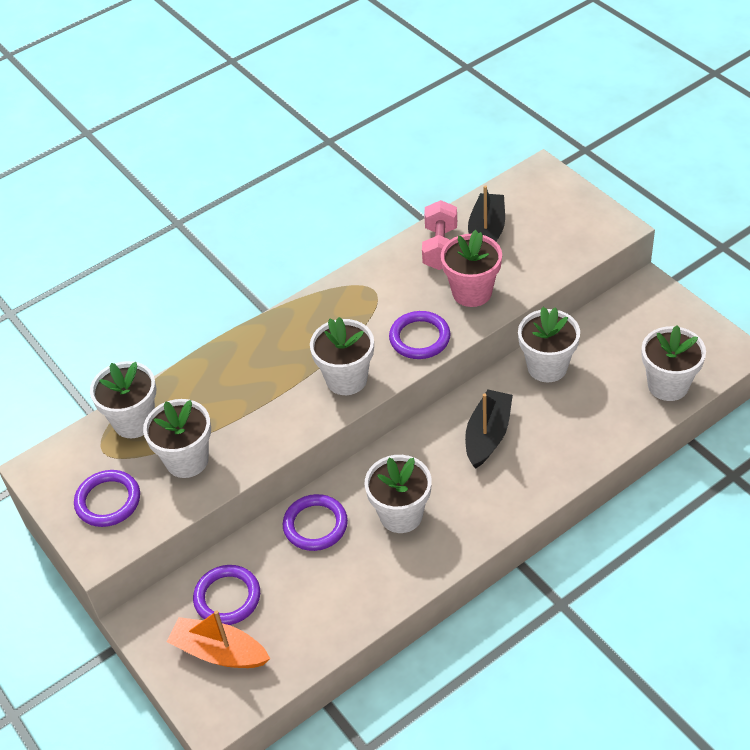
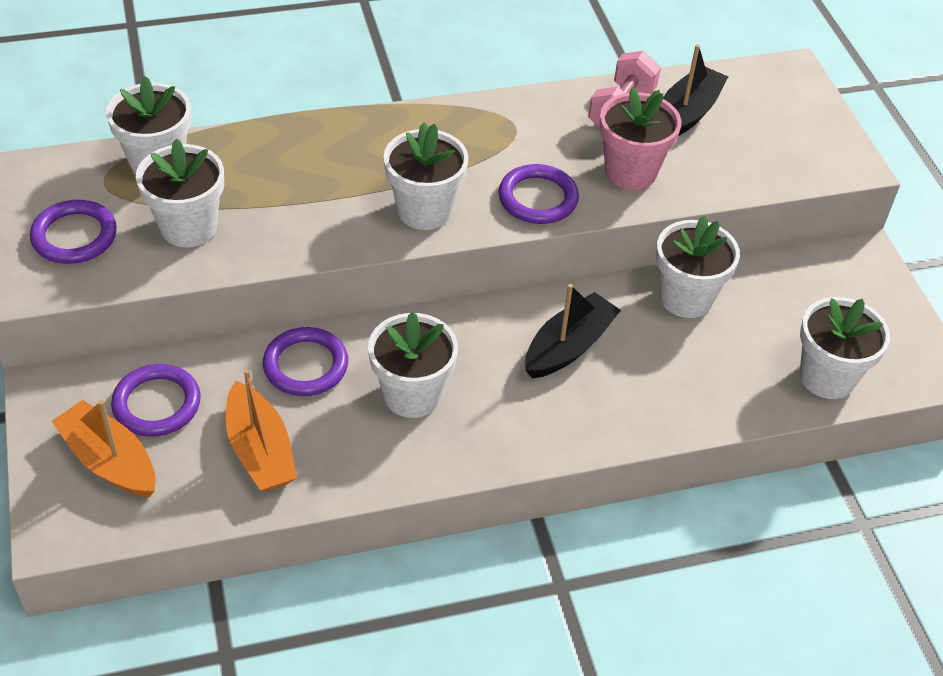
camera: 15 degrees right, 0 degrees up
none -> orange boat [226,369,297,492]

